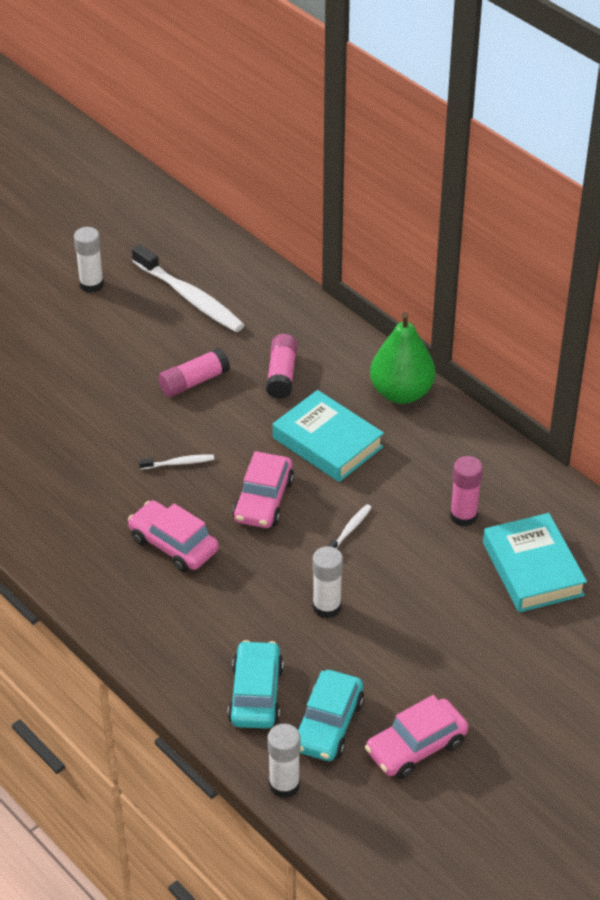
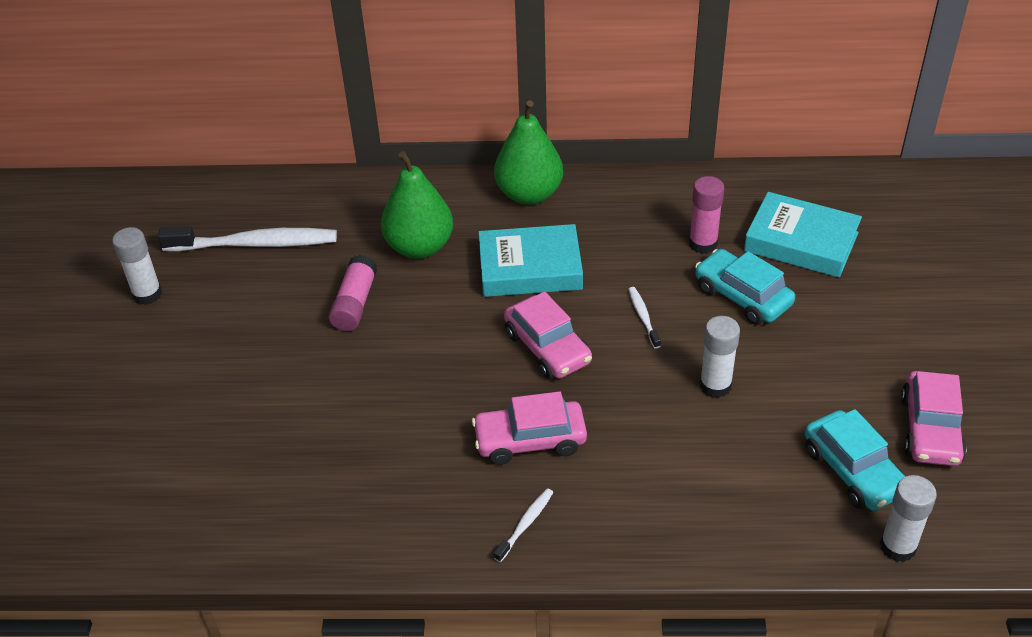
camera: 45 degrees left, 0 degrees up
white toothbrush [139,455,214,470] -> white toothbrush moved to [494,488,553,562]
turquoise car [228,640,284,729] -> turquoise car moved to [695,249,795,325]
pink glue stick [266,334,298,399] -> green pear [381,151,453,259]

